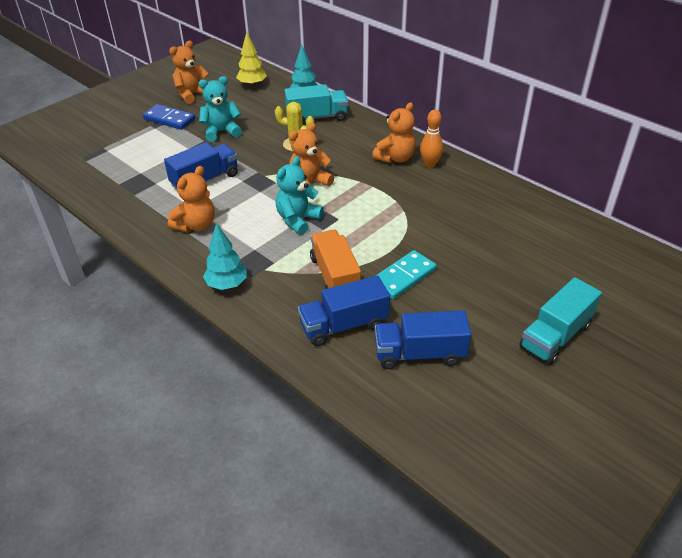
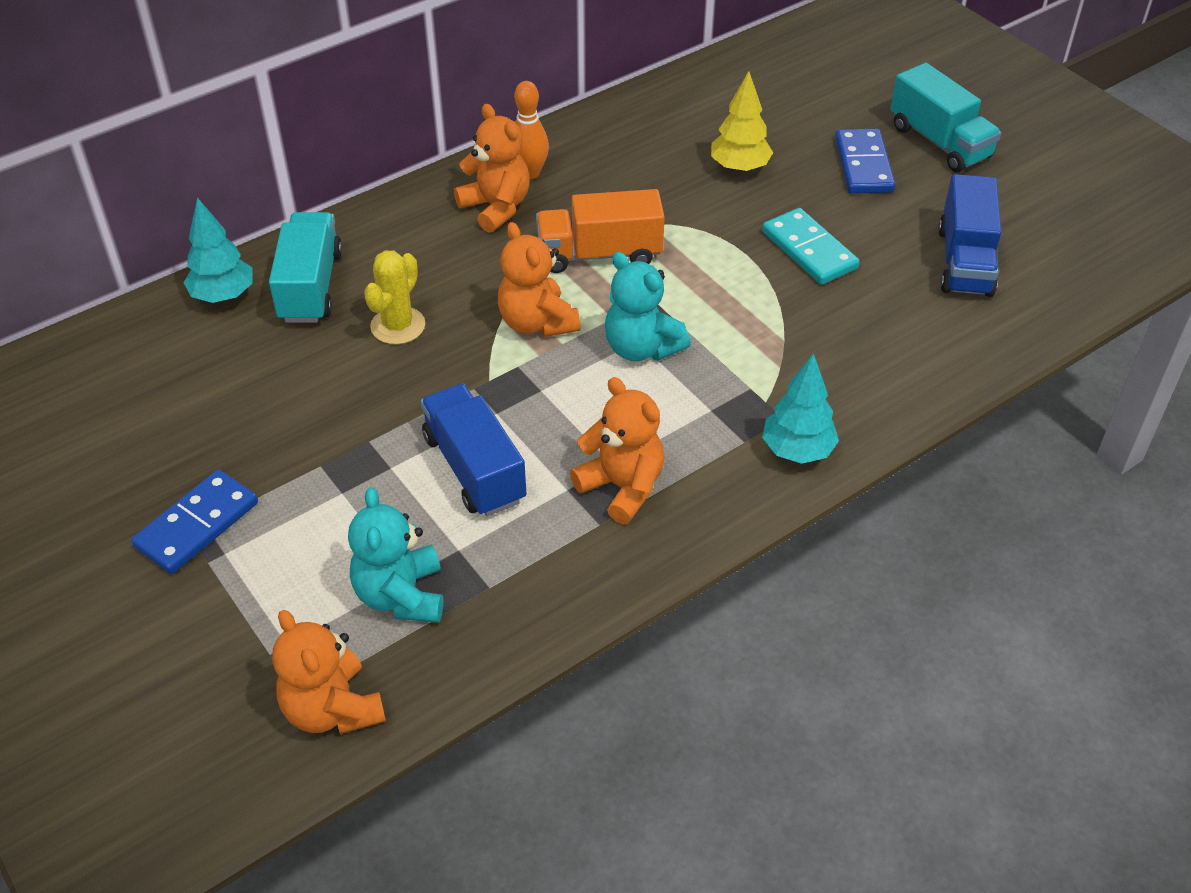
camera: 80 degrees left, 5 degrees up
orange teddy bear [169,41,209,104] -> orange teddy bear moved to [272,610,386,734]
turquoise teddy bear [198,76,242,142] -> turquoise teddy bear moved to [348,487,443,623]
yellow tree [236,32,267,87] -> yellow tree moved to [711,71,773,173]
blue truck [298,275,390,346] -> none
orange truck [310,230,361,289] -> orange truck moved to [536,189,665,273]
none -> blue domino [835,129,895,194]

